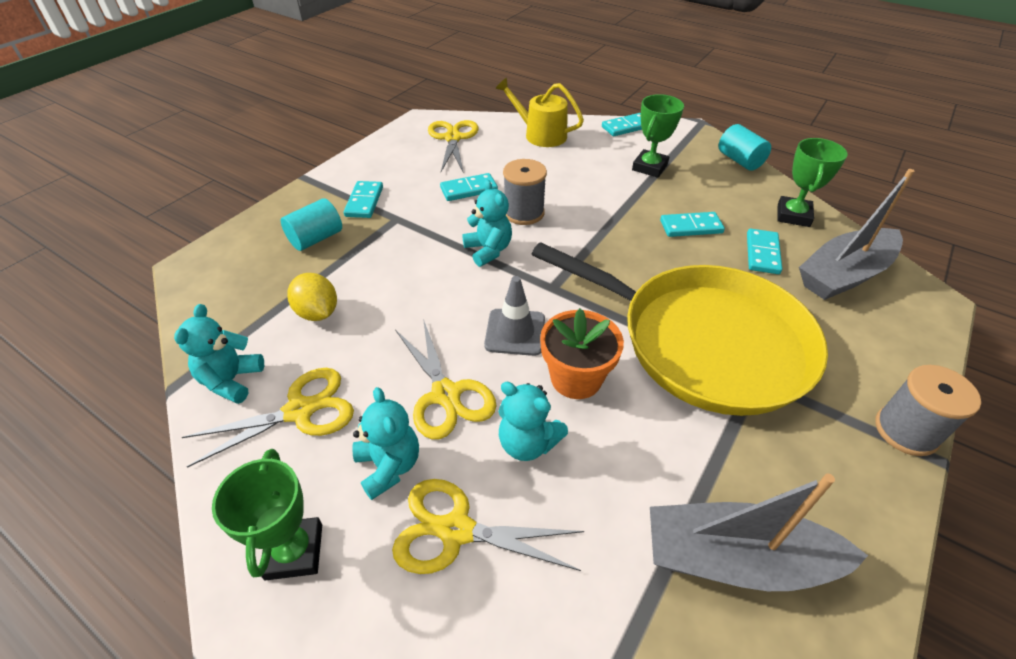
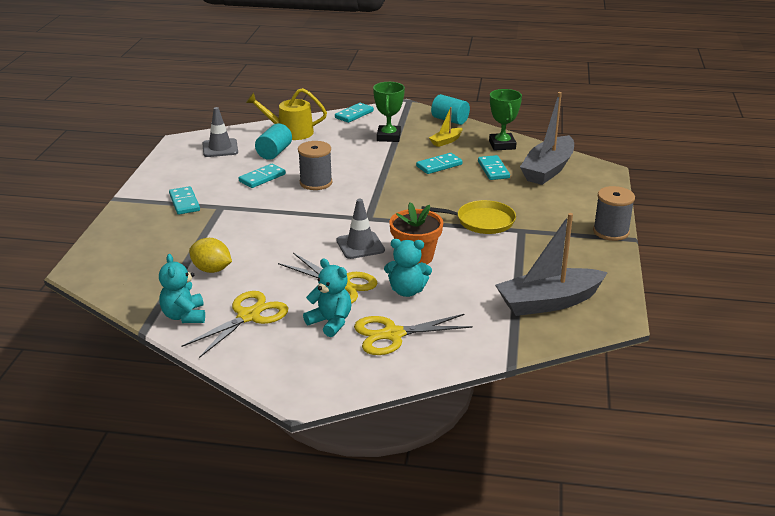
camera: 25 degrees left, 15 degrees down
green trophy [212,449,322,580] -> none
turquoise cylinder [281,198,342,251] -> turquoise cylinder moved to [255,123,292,160]
yellow scissors [428,120,479,172] -> grey traffic cone [202,107,238,157]
turquoise teddy bear [462,180,512,267] -> none
yellow pan [532,242,828,416] -> yellow pan [421,200,516,234], size x0.46
none -> yellow boat [429,107,463,147]

